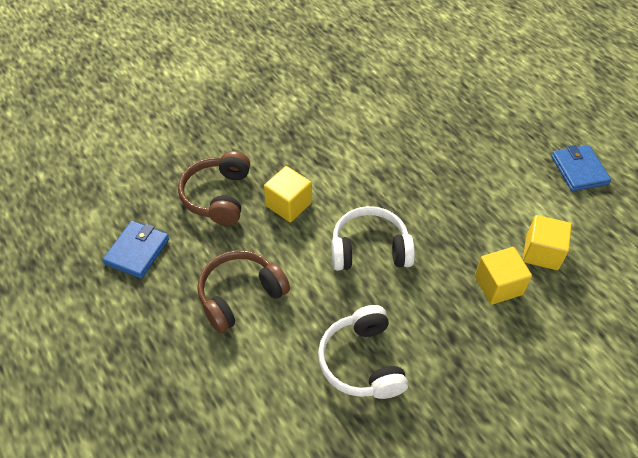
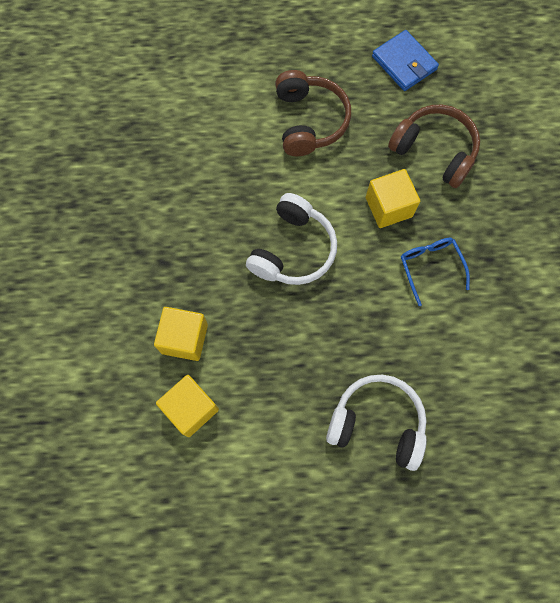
camera: 120 degrees right, 20 degrees up
white headphones [318,305,408,399] -> white headphones moved to [326,375,427,471]
blue wallet [551,145,611,191] -> none
none -> blue glasses [401,238,470,306]

